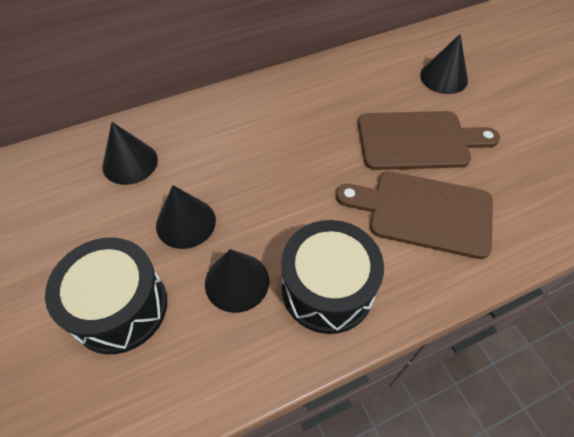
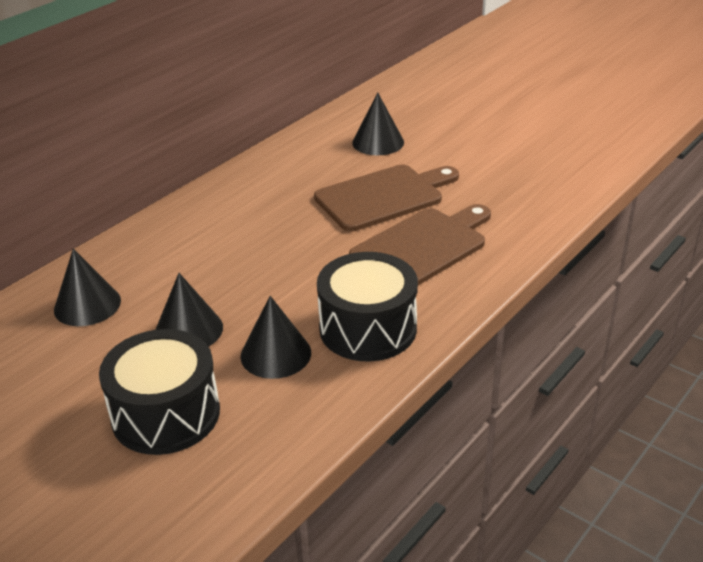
camera: 25 degrees left, 20 degrees down
brown cutting board [336,171,493,259] -> brown cutting board turned 150 degrees clockwise [349,204,491,285]

